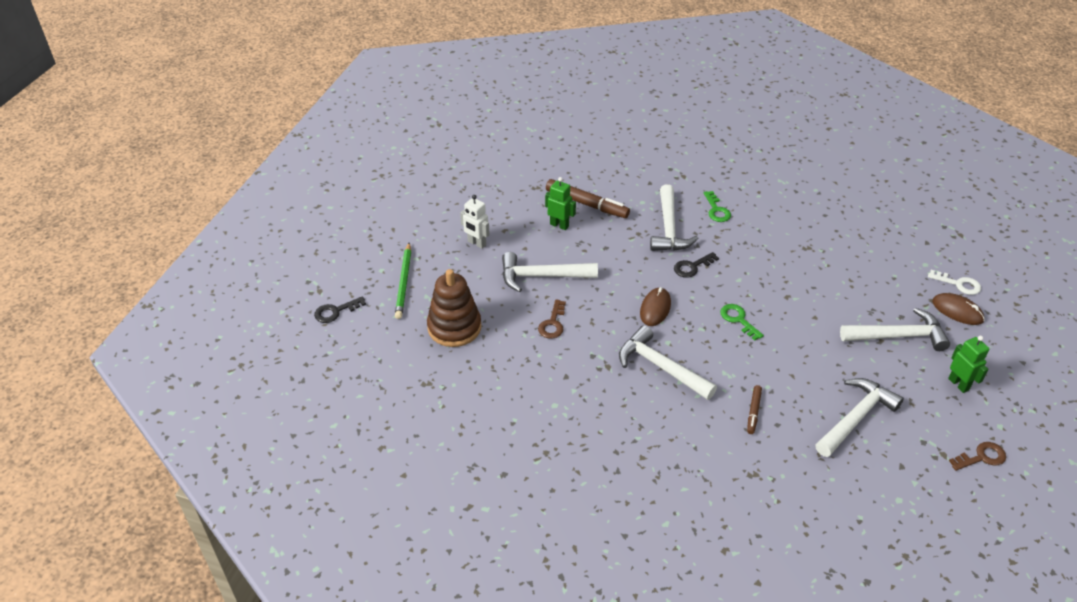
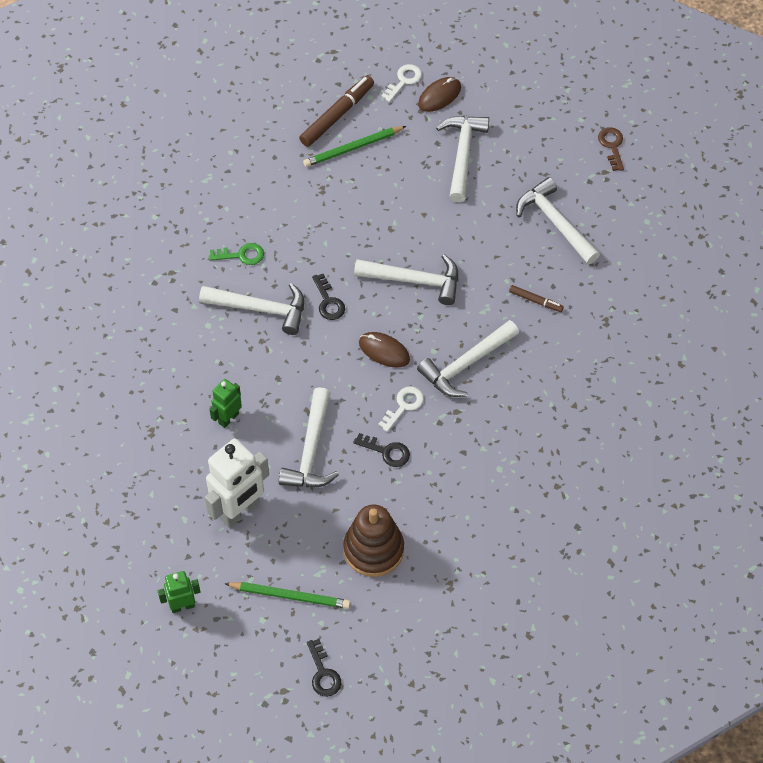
camera: 80 degrees left, 15 degrees up
white robot [460,195,490,249] -> white robot [205,438,269,528], size x1.83
brown key [538,299,566,339] -> black key [354,433,410,467]
brown marker [546,179,630,218] -> brown marker moved to [299,76,374,147]
green key [720,304,764,341] -> white hammer [354,254,458,305]
green robot [948,336,989,393] -> green robot moved to [158,571,200,613]
none -> green pencil [303,126,406,167]
none -> white key [378,386,424,432]

